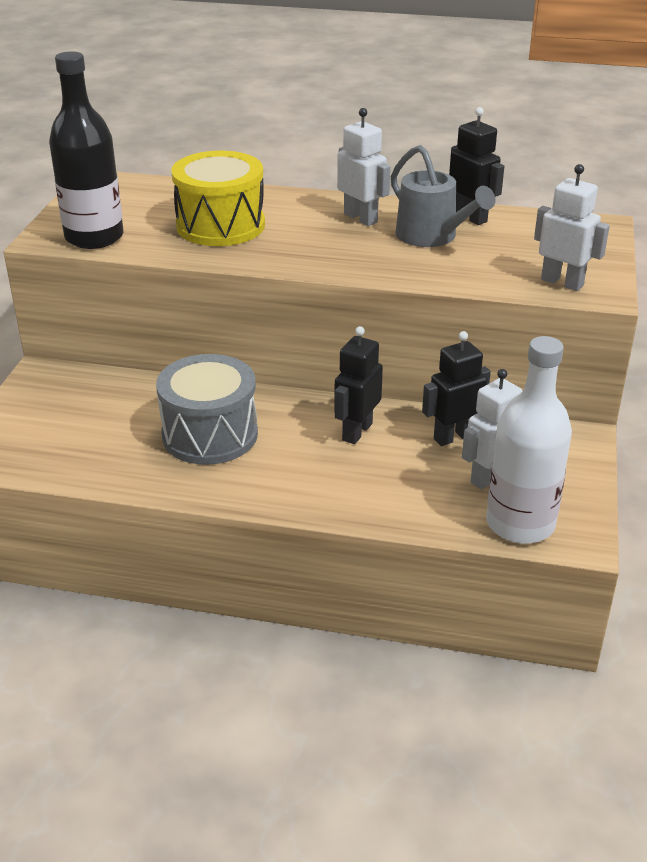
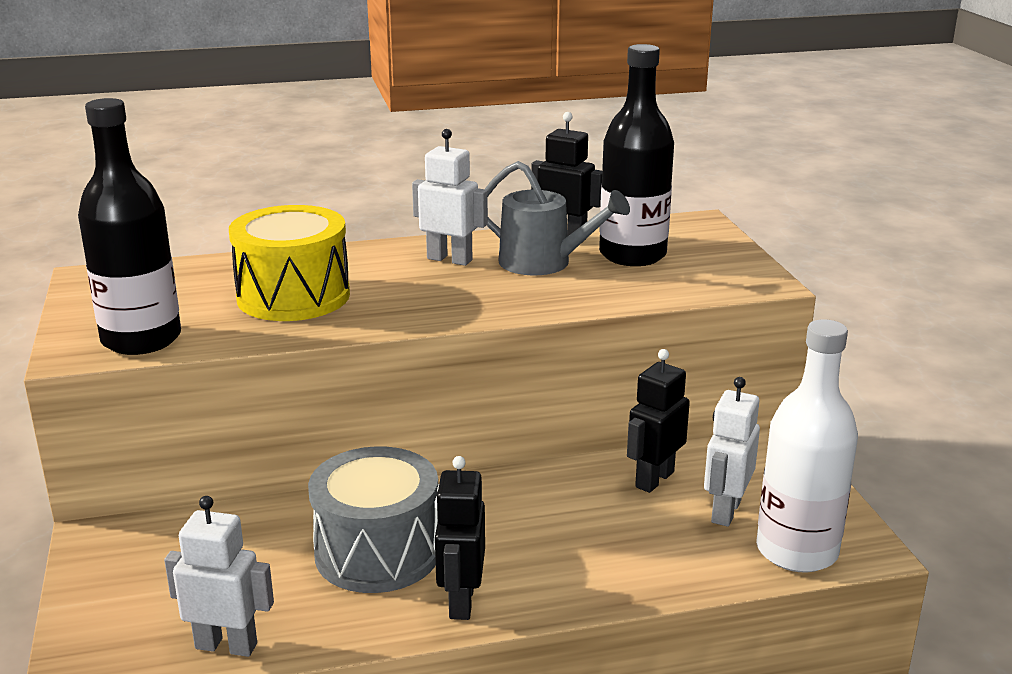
camera: 25 degrees left, 10 degrees down
black robot [334,326,383,444] -> black robot moved to [435,456,485,620]
white robot [534,164,610,291] -> white robot moved to [164,496,274,657]
none -> black bottle [599,44,674,266]

